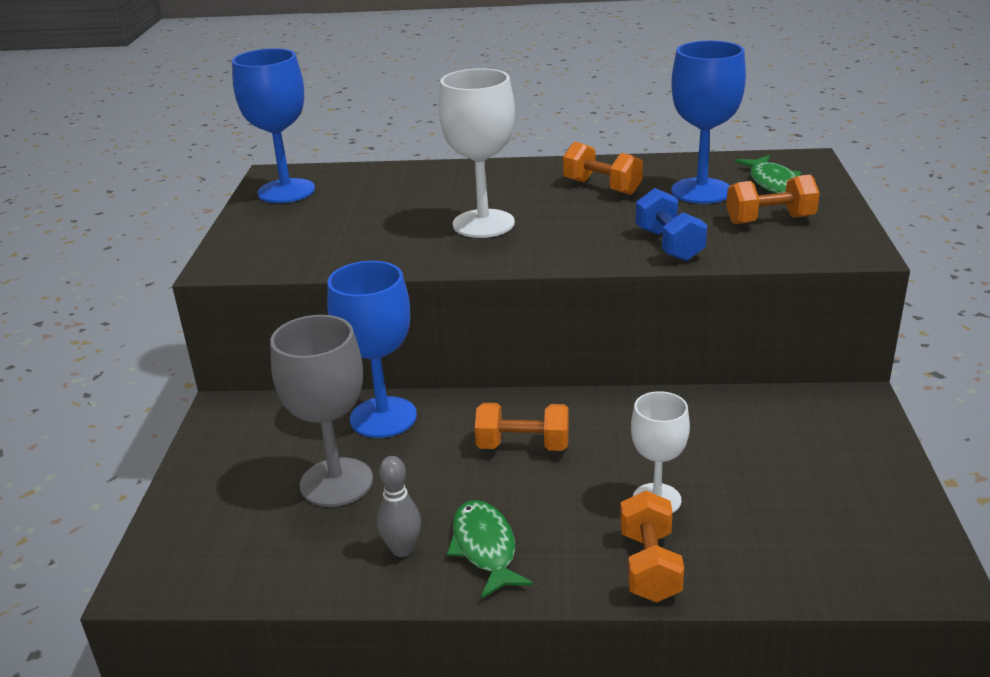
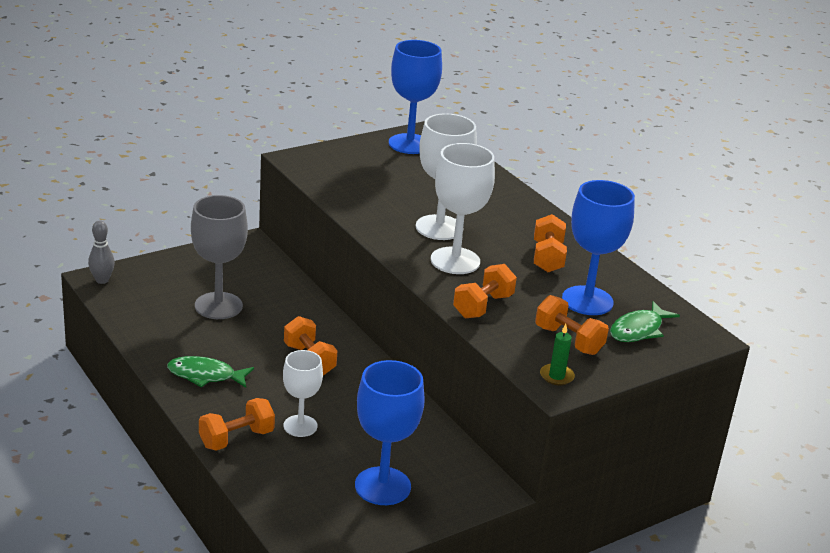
camera: 50 degrees right, 0 degrees up
blue goblet [327,261,417,438] -> blue goblet moved to [355,360,425,505]
grey bowling pin [377,456,421,557] -> grey bowling pin moved to [88,220,115,284]
green fish [447,500,533,599] -> green fish turned 120 degrees counterclockwise [167,356,254,388]
blue dumbbell [636,188,707,261] -> orange dumbbell [453,264,517,318]
none -> white goblet [431,143,495,274]
none -> green candle [540,324,575,385]

